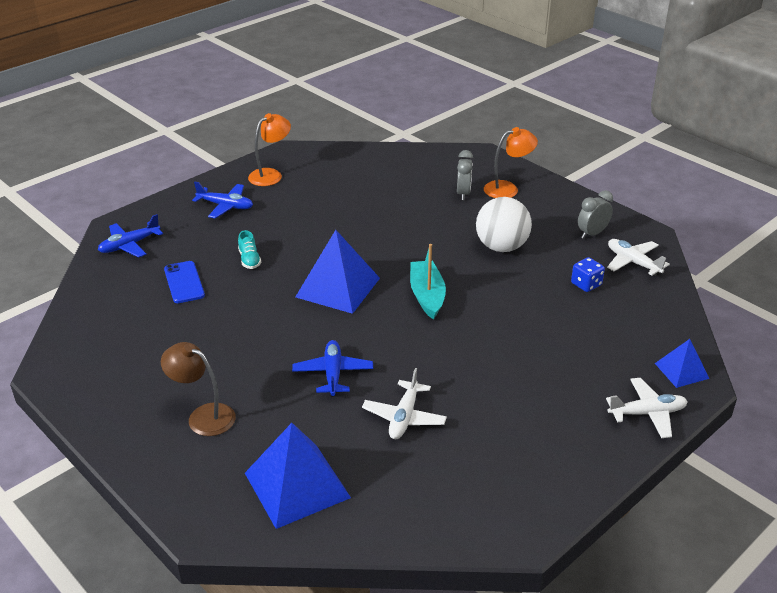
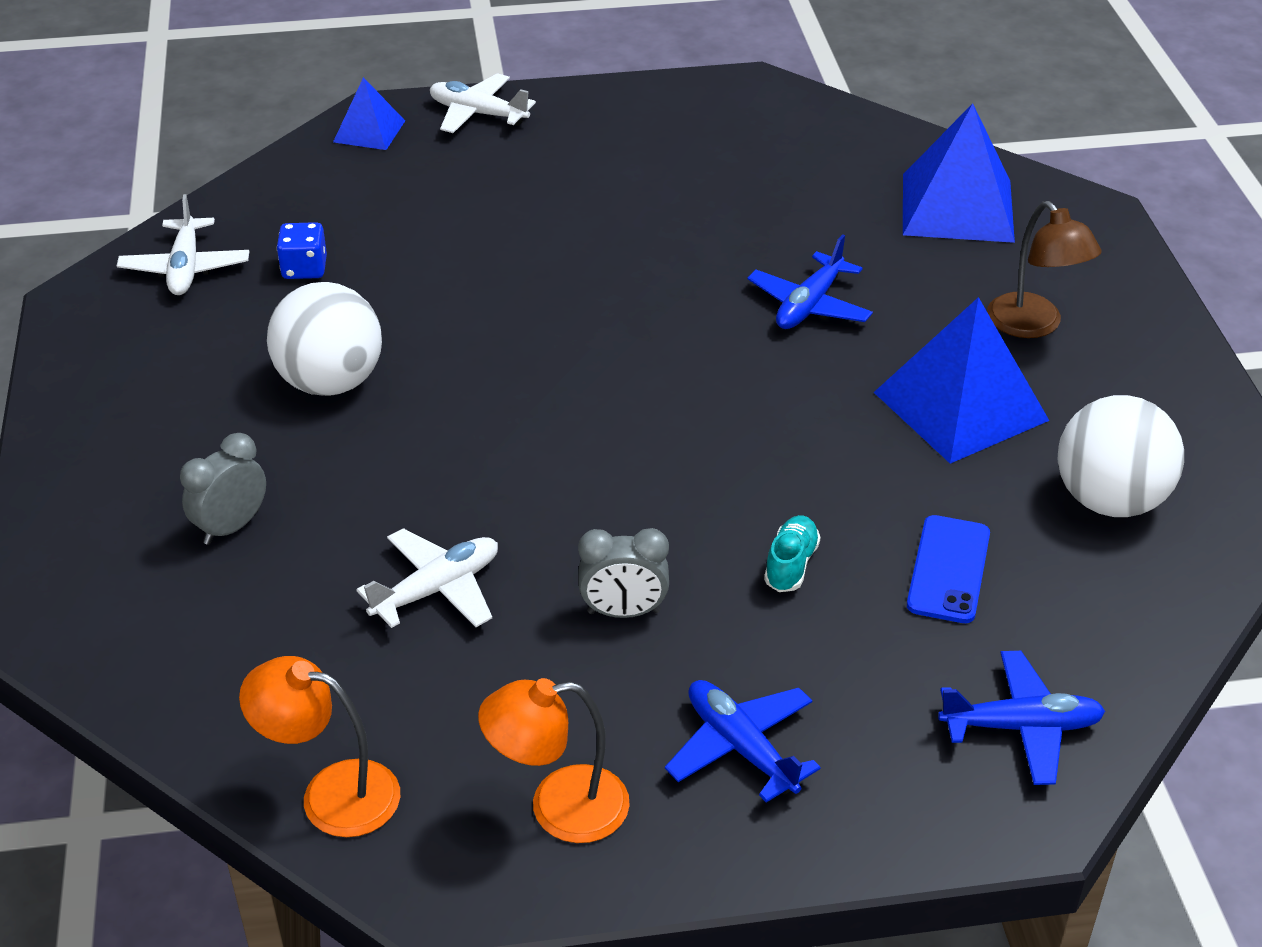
camera: 145 degrees left, 5 degrees up
blue pyramid [295,230,380,314] -> blue pyramid moved to [874,297,1049,464]
white plane [362,368,447,439] -> white plane moved to [356,528,498,628]
turquoise boat [410,244,446,320] -> none
orange lamp [484,127,538,198] -> orange lamp moved to [239,656,400,837]
grey clock [578,190,613,239] -> grey clock moved to [578,528,669,618]
none -> white ball [1058,395,1184,517]

